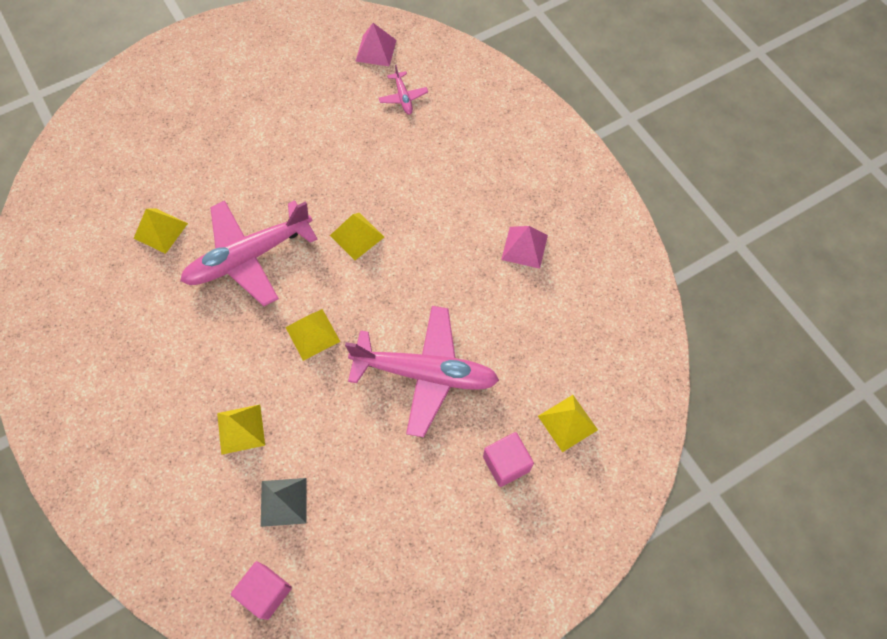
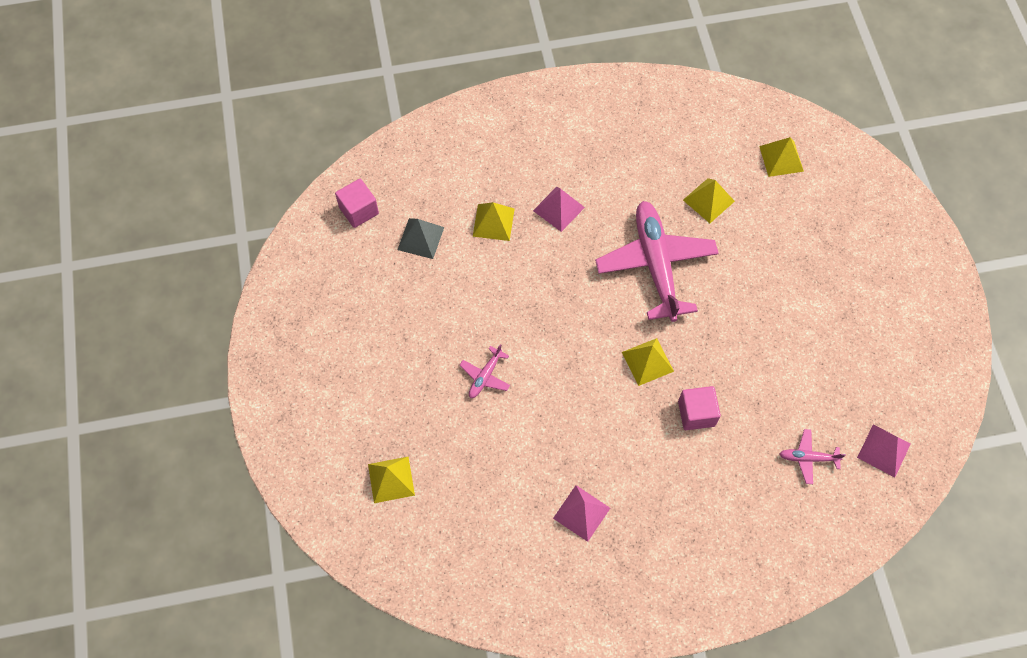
camera: 110 degrees right, 0 degrees up
yellow pyramid [285,309,341,361] -> yellow pyramid moved to [759,137,804,177]
pink plane [345,306,499,437] -> pink plane [460,344,510,398], size x0.43
pink cube [483,432,534,487] -> pink cube moved to [678,386,721,430]
none -> pink pyramid [533,187,585,232]

